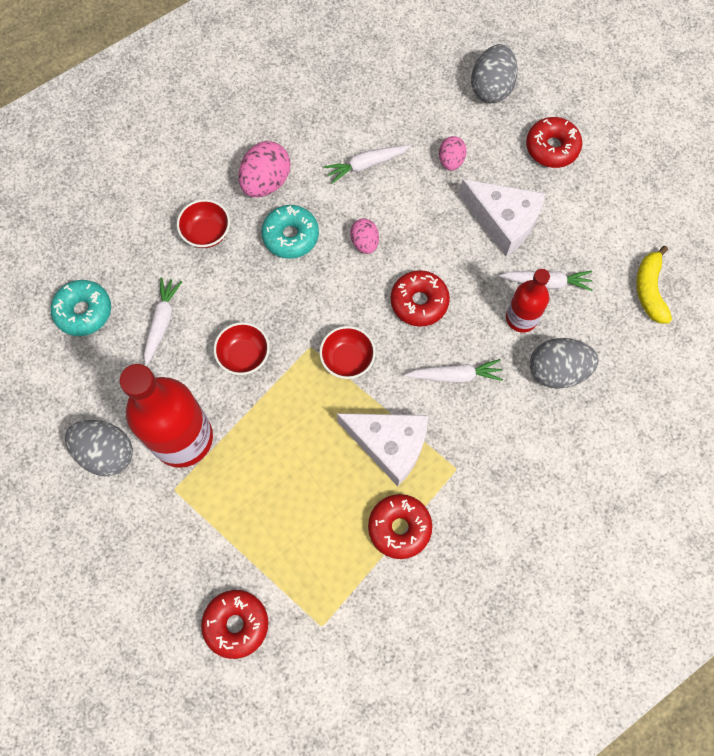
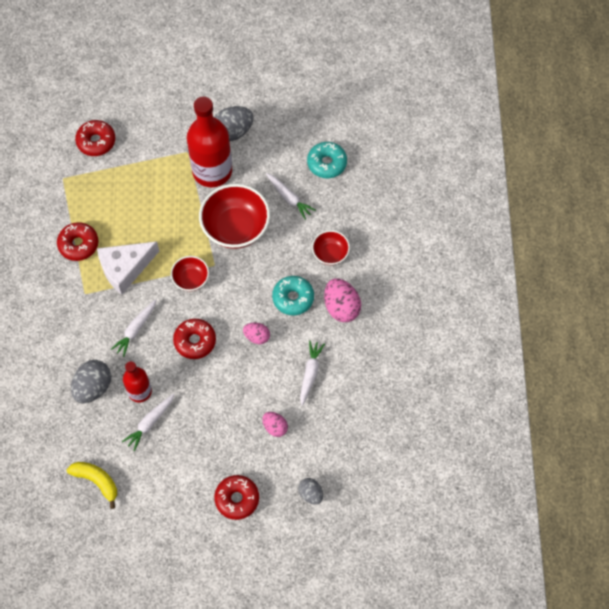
camera: 125 degrees right, 5 degrees down
red bowl [214,322,270,375] -> red bowl [199,184,270,249], size x1.87
white cheese [459,179,545,257] -> none
grey egg [471,44,518,103] -> grey egg [298,478,323,505], size x0.60

